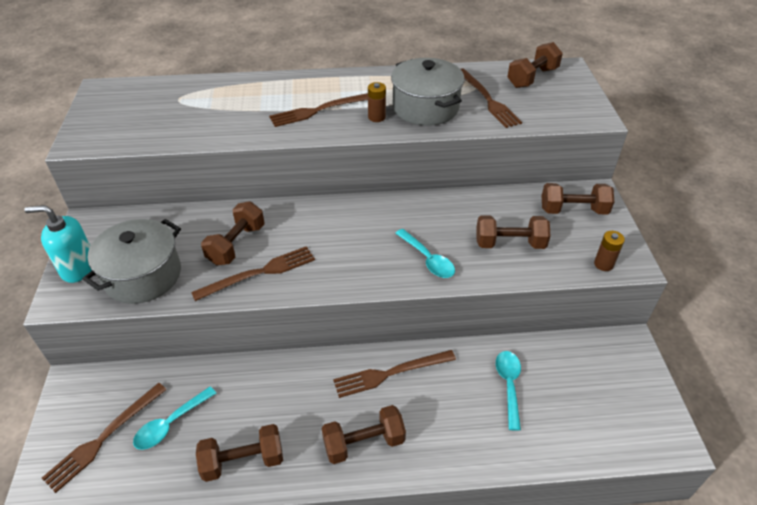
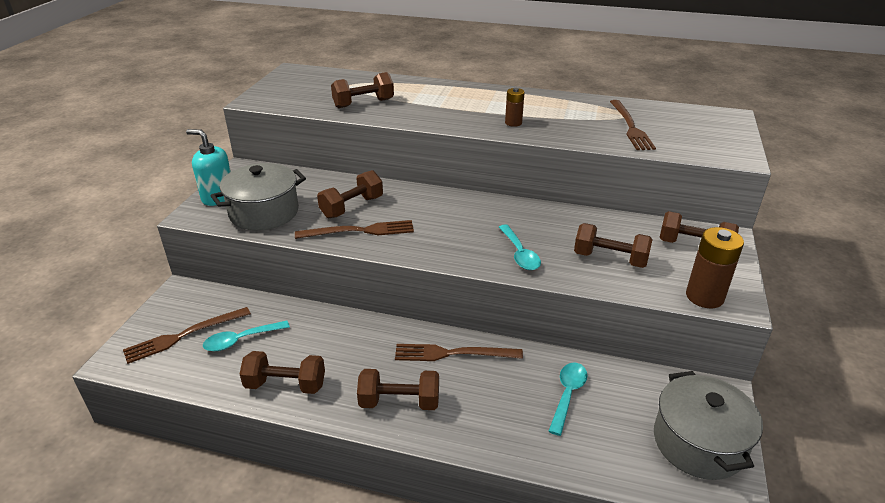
camera: 20 degrees right, 10 degrees down
brown fork [269,93,368,127] -> none
grey pot [391,58,465,126] -> grey pot moved to [654,371,763,480]
brown dumbbell [507,42,563,88] -> brown dumbbell moved to [331,72,394,108]
brown battery [594,231,625,271] -> brown battery [686,227,744,308], size x1.73

